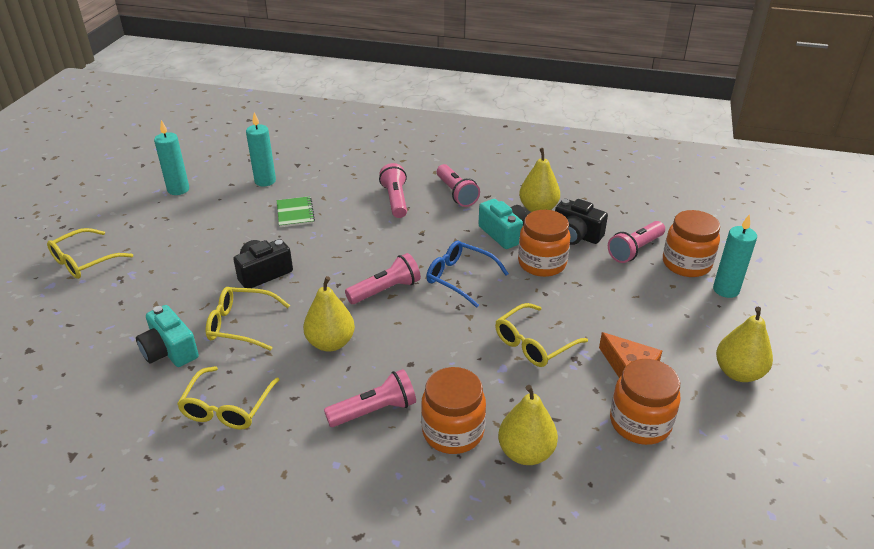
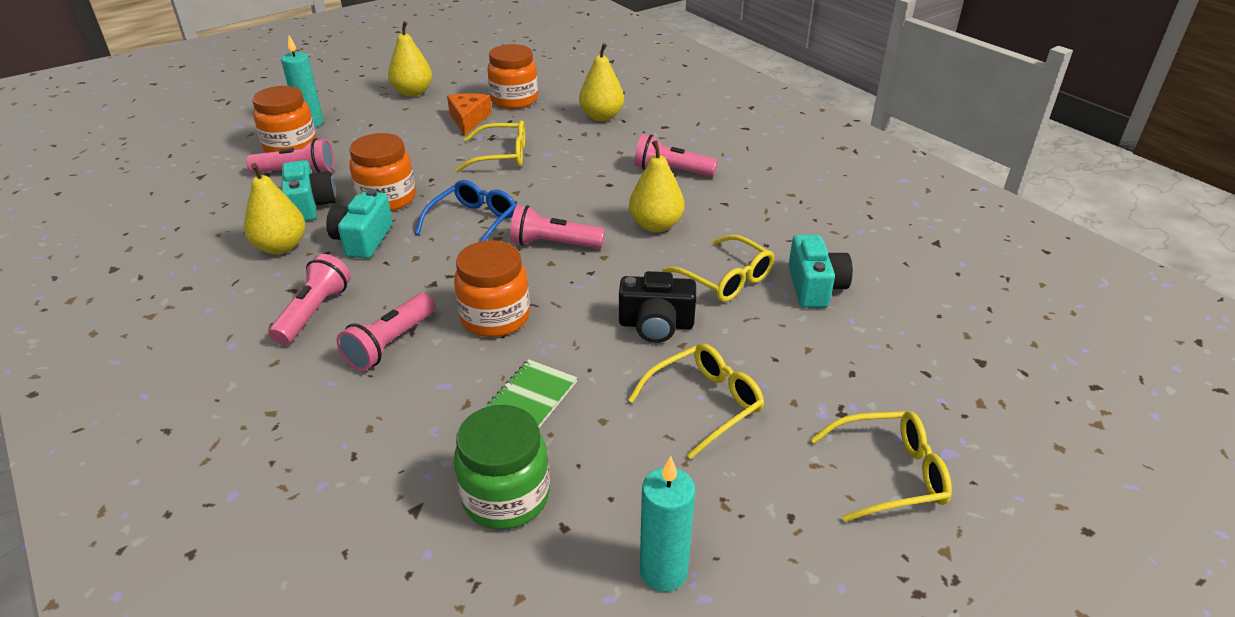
camera: 140 degrees left, 0 degrees up
yellow glasses [177,366,279,430] -> yellow glasses moved to [628,343,764,460]
turquoise candle [246,112,276,186] -> green jar [454,405,550,529]
orange jar [421,367,486,454] -> orange jar moved to [454,240,530,337]
blue glasses [426,241,509,308] -> blue glasses turned 135 degrees counterclockwise [415,180,517,242]
black camera [555,199,608,245] -> turquoise camera [281,160,336,221]

